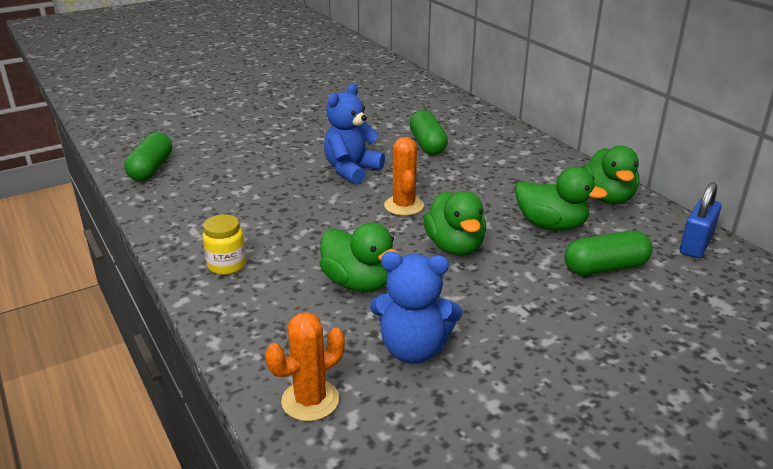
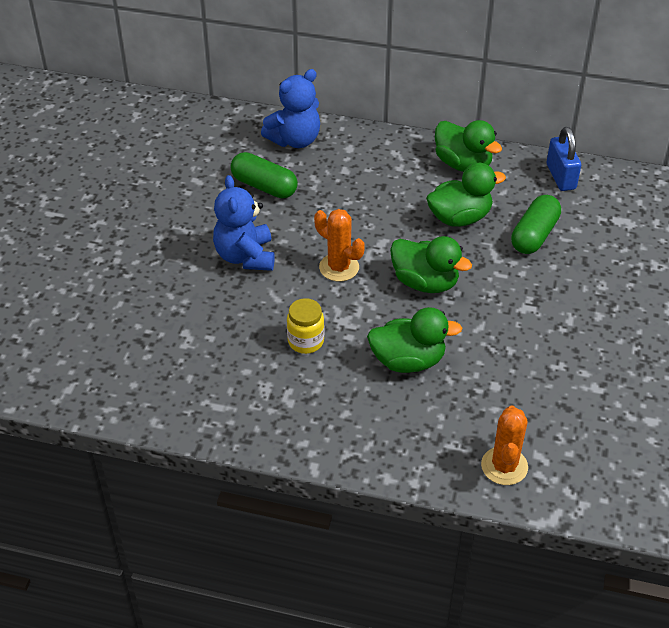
camera: 45 degrees left, 15 degrees up
green capsule [124,132,172,181] -> none
yellow jar [203,214,246,275] -> yellow jar moved to [287,298,324,354]
blue teddy bear [370,252,462,364] -> blue teddy bear moved to [261,69,320,148]

